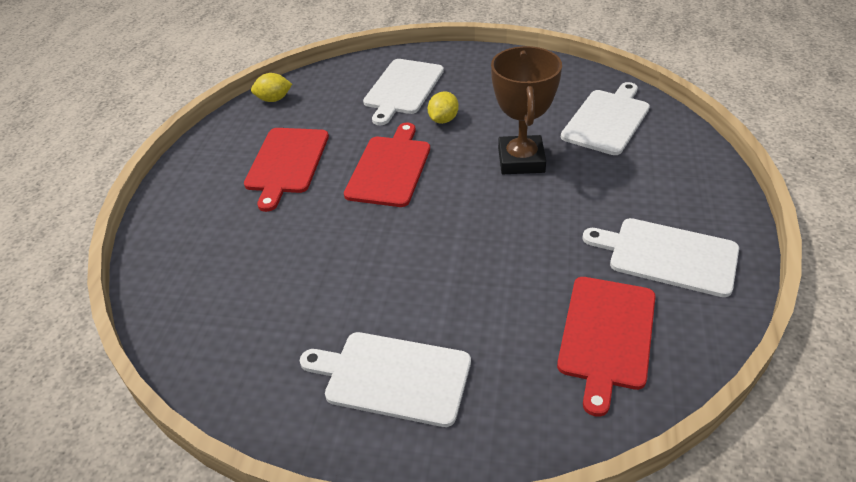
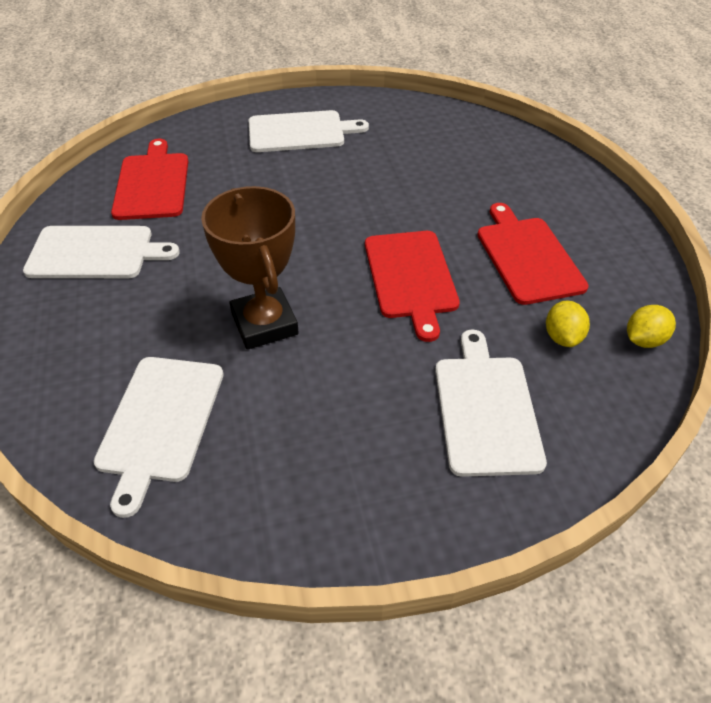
camera: 155 degrees right, 5 degrees up
yellow lemon [428,91,459,124] -> yellow lemon moved to [546,301,590,347]

